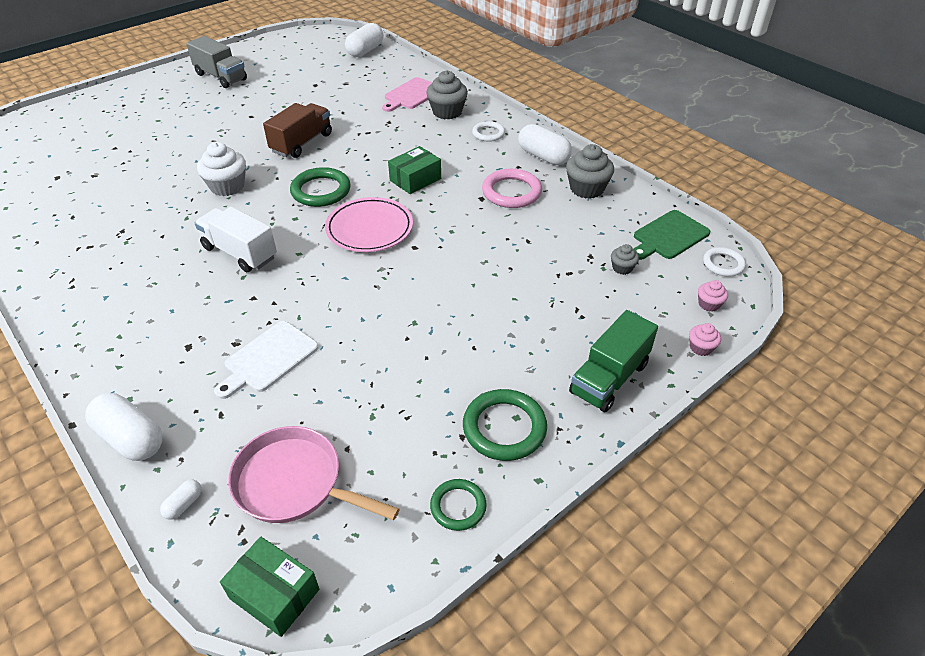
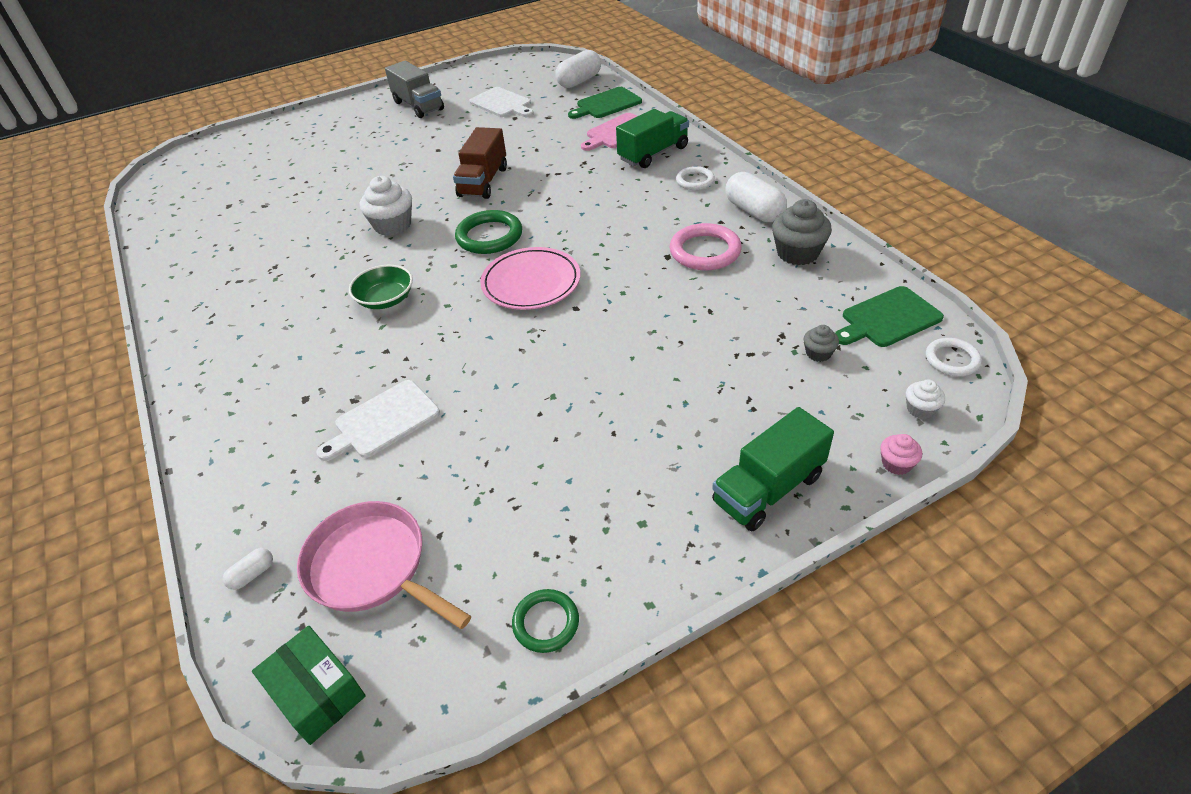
camera: 15 degrees right, 0 degrees up
white capsule [85,393,163,461] -> none
white truck [195,207,277,272] -> green bowl [349,265,413,309]
brown truck [263,103,332,158] -> brown truck turned 150 degrees clockwise [453,127,507,199]
green box [388,146,441,194] -> none
grey cupcake [426,70,468,120] -> green truck [616,109,689,168]
green ring [463,389,547,461] -> none
pink cupcake [698,280,728,312] -> white cupcake [906,380,945,419]
none -> white cutting board [469,87,534,117]
none -> green cutting board [568,87,642,119]

